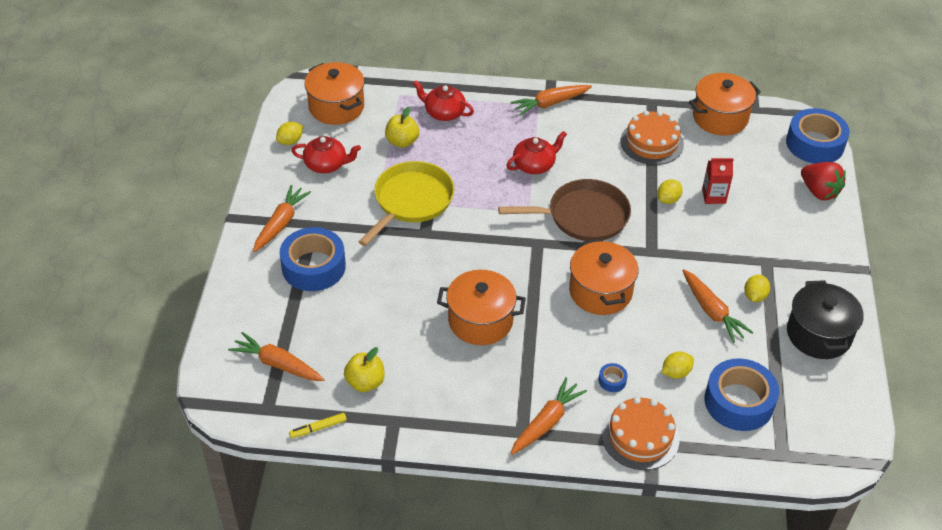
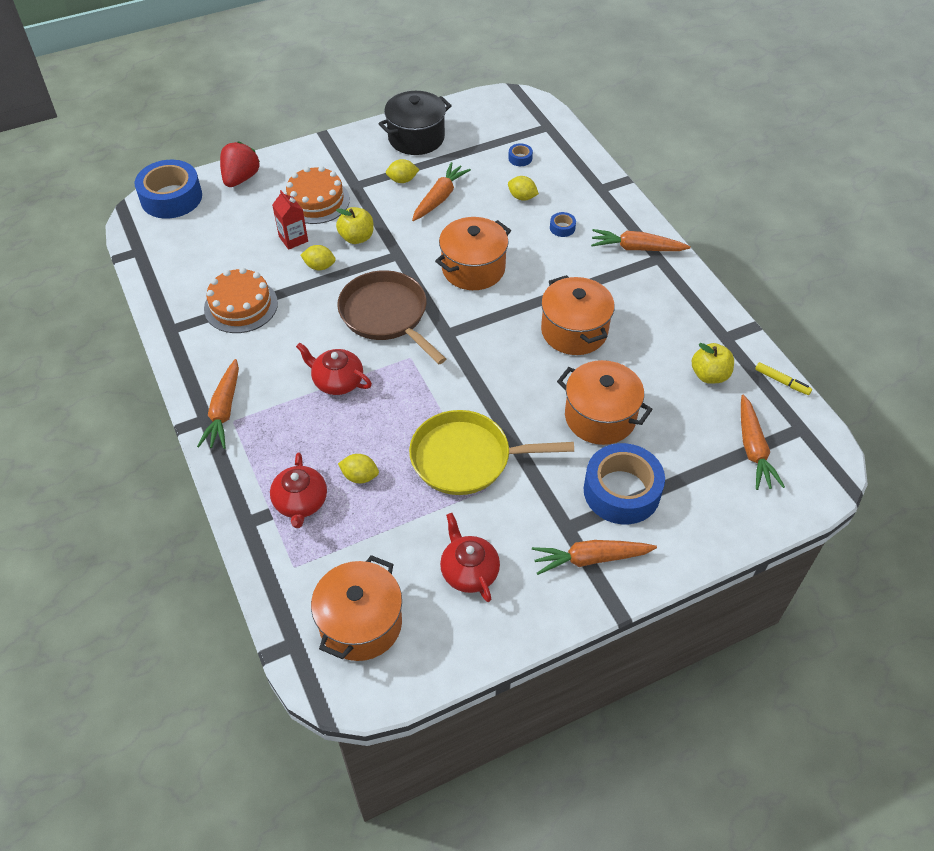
camera: 120 degrees left, 5 degrees up
yellow lemon [276,122,303,145] -> yellow lemon moved to [338,454,379,483]
yellow apple [385,107,419,148] -> yellow apple moved to [336,207,373,244]
orange carrot [510,85,592,116] -> orange carrot turned 60 degrees clockwise [197,359,239,449]
orange cake [602,397,679,470] -> orange cake moved to [286,166,350,224]
orange pot [689,73,761,136] -> orange pot moved to [557,360,653,445]
blue tape [704,358,779,431] -> blue tape [508,143,533,166], size x0.41

